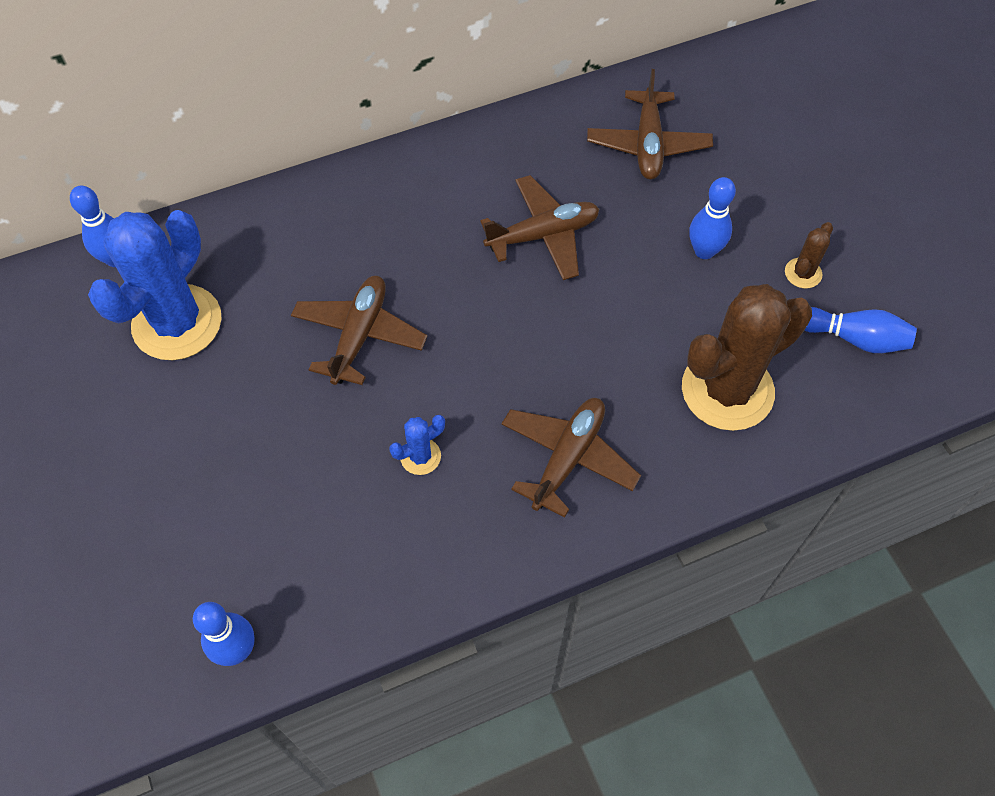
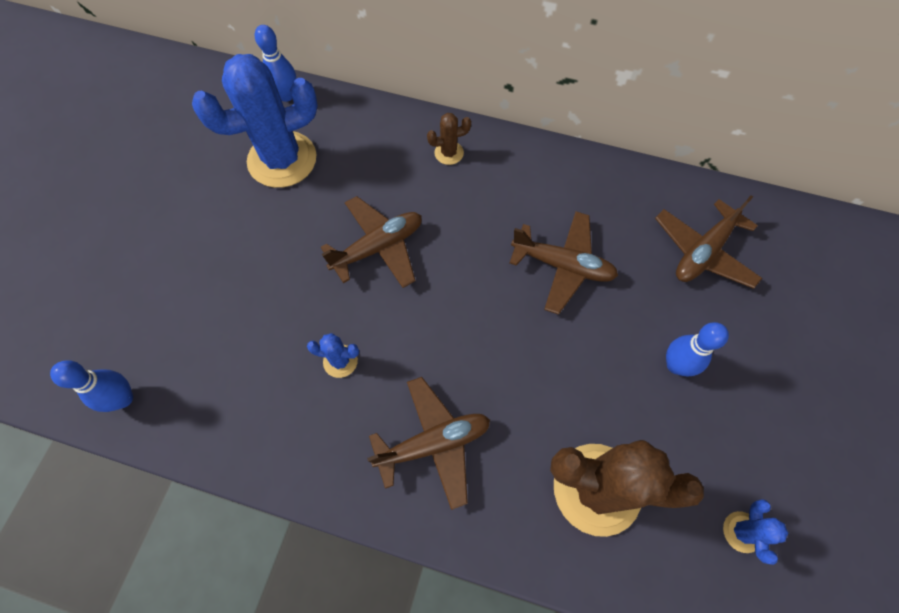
camera: 40 degrees right, 5 degrees up
brown cactus [785,222,833,288] -> brown cactus moved to [427,113,471,165]
blue bowling pin [805,307,917,353] -> blue cactus [723,499,788,565]

